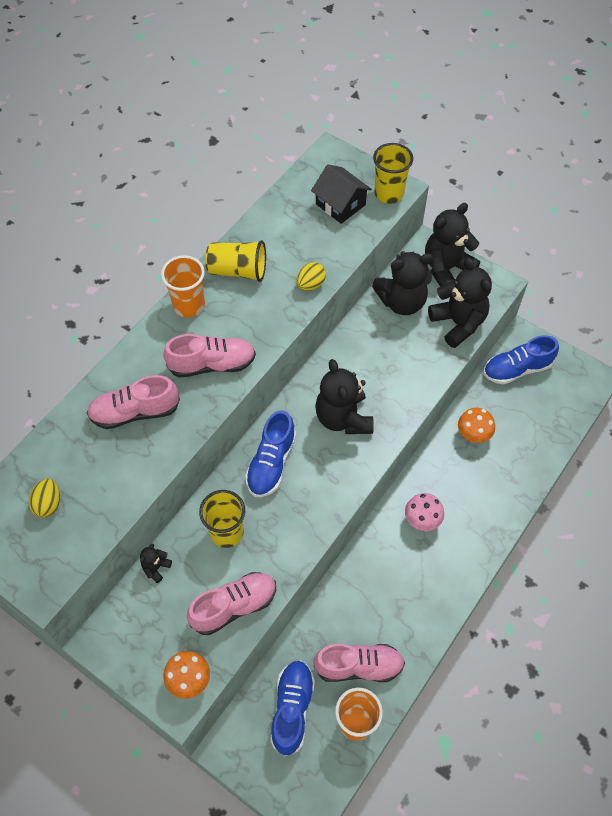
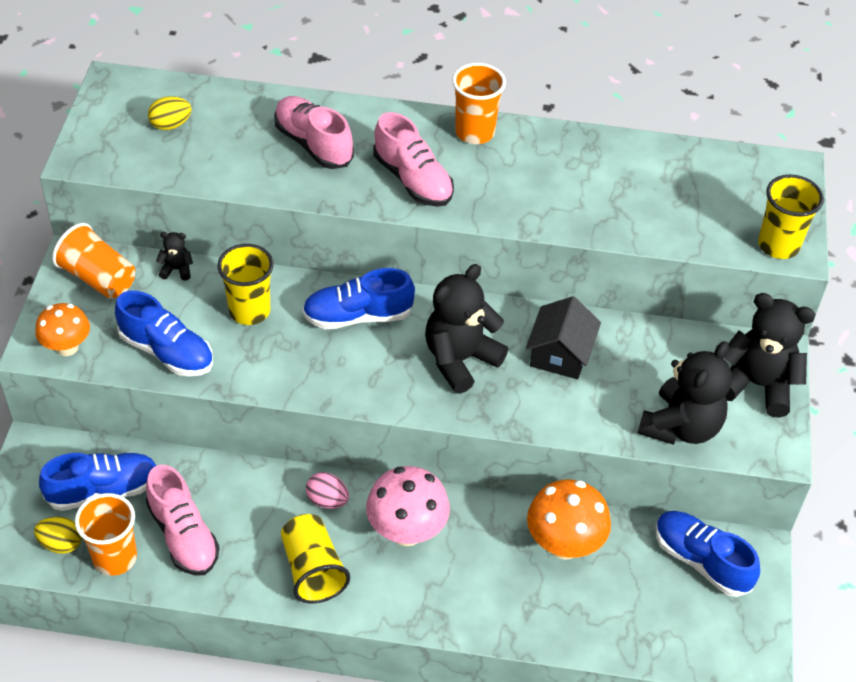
camera: 60 degrees right, 10 degrees down
pink shoe [187,572,276,635] -> blue shoe [115,291,213,376]
yellow cup [205,240,266,282] -> yellow cup moved to [281,514,350,604]
yellow egg [296,262,326,291] -> yellow egg moved to [34,517,82,554]
black house [311,164,372,224] -> black house moved to [526,296,601,379]
black teddy bear [372,251,433,315] -> none
pink mushroom [405,493,444,531] -> pink mushroom [366,466,450,546], size x1.52
orange mushroom [458,408,495,443] -> orange mushroom [527,479,611,560], size x1.52
none -> orange cup [52,223,135,299]
none -> pink egg [306,472,349,509]

